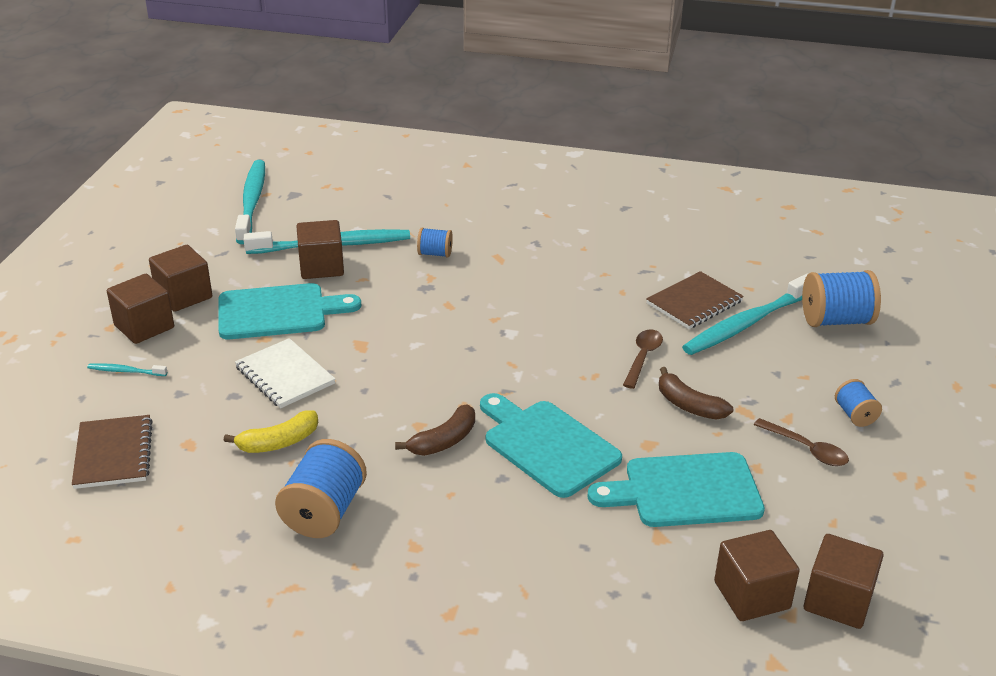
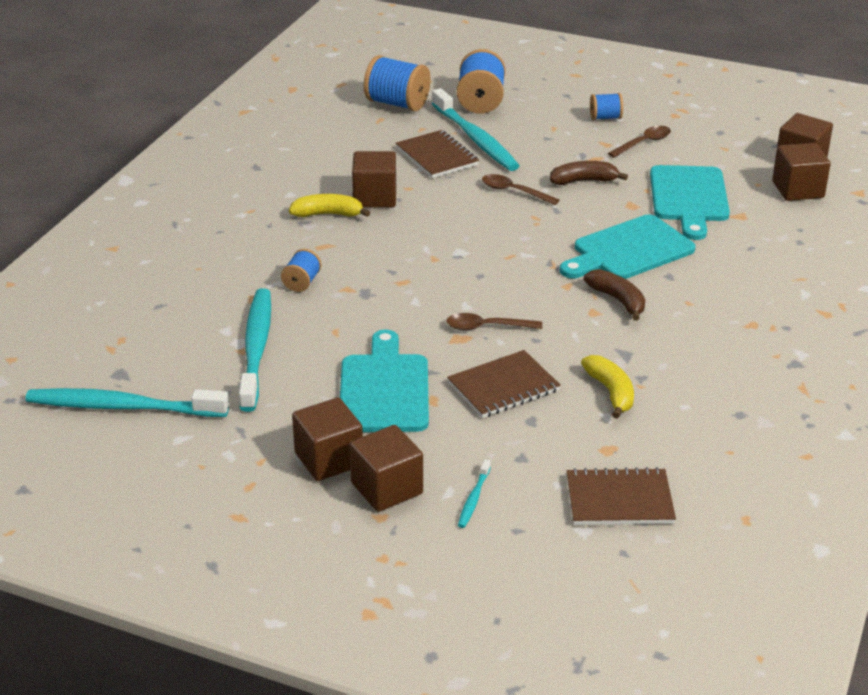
camera: 80 degrees left, 0 degrees up
white notebook [235,338,335,409] -> brown notebook [447,350,561,418]
blue spool [275,439,367,538] -> blue spool moved to [364,55,431,111]
brown cube [296,220,344,279] -> brown cube moved to [352,151,396,207]
brown banana [659,367,733,420] -> brown banana turned 150 degrees counterclockwise [550,161,628,185]
none -> yellow banana [289,194,370,217]
none -> brown spoon [446,313,542,330]

